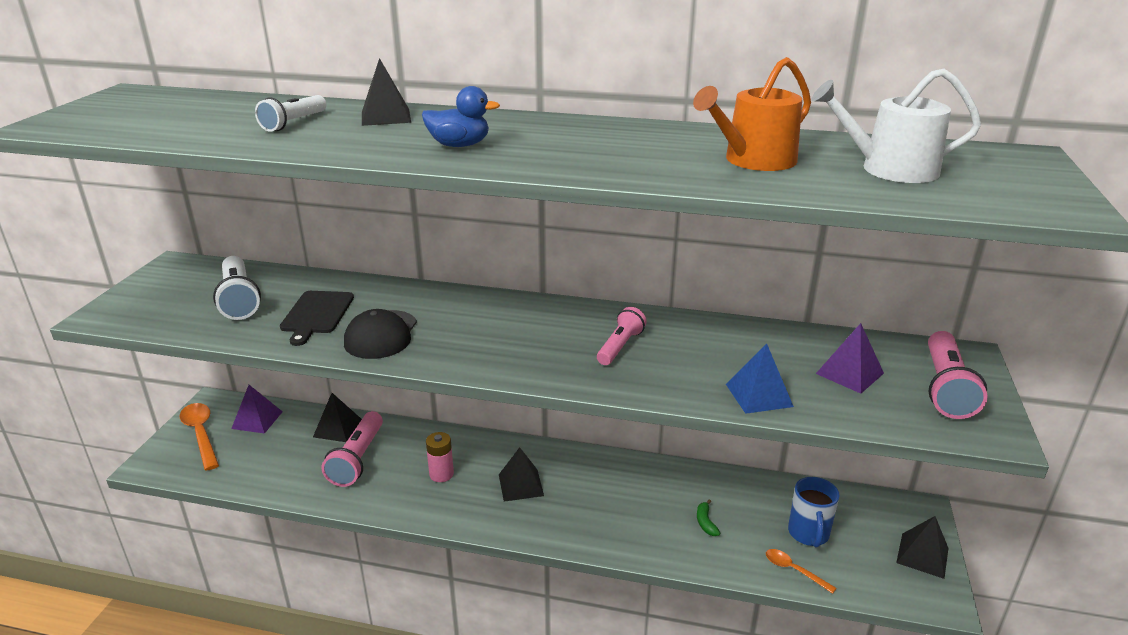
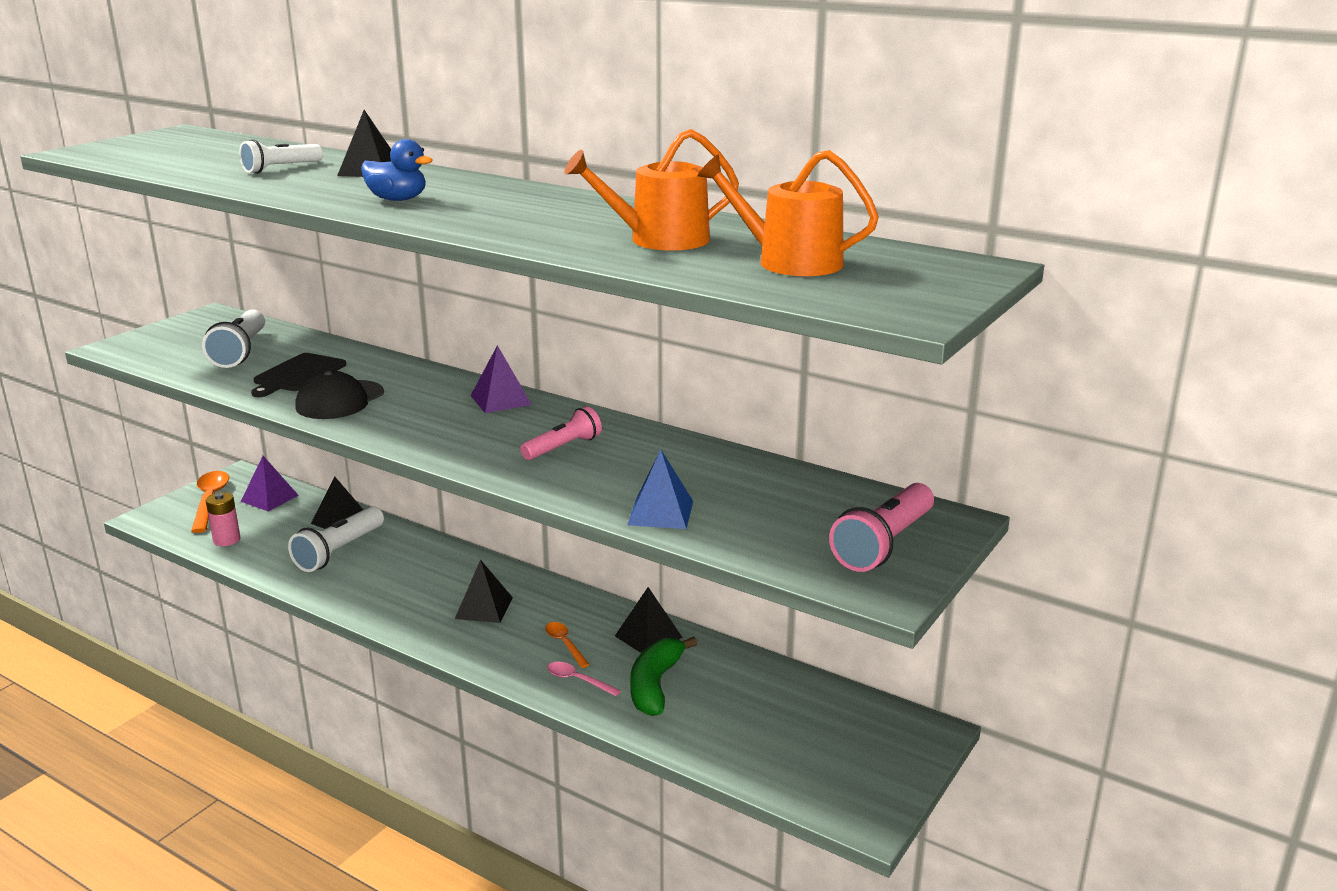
camera: 20 degrees right, 5 degrees down
pink flashlight [322,411,383,487] -> white flashlight [288,506,384,572]
pink battery [426,432,454,482] -> pink battery moved to [206,492,240,546]
green banana [697,499,720,536] -> green banana [630,637,698,716], size x2.15
orange spoon [766,549,836,594] -> orange spoon moved to [545,622,590,668]
blue mug [788,477,840,548] -> none
white watering can [811,68,981,183] -> orange watering can [697,150,879,276]
purple pyramid [816,323,884,394] -> purple pyramid moved to [471,345,532,413]
black pyramid [896,516,949,579] -> black pyramid moved to [615,587,682,653]
none -> pink spoon [547,662,621,696]

